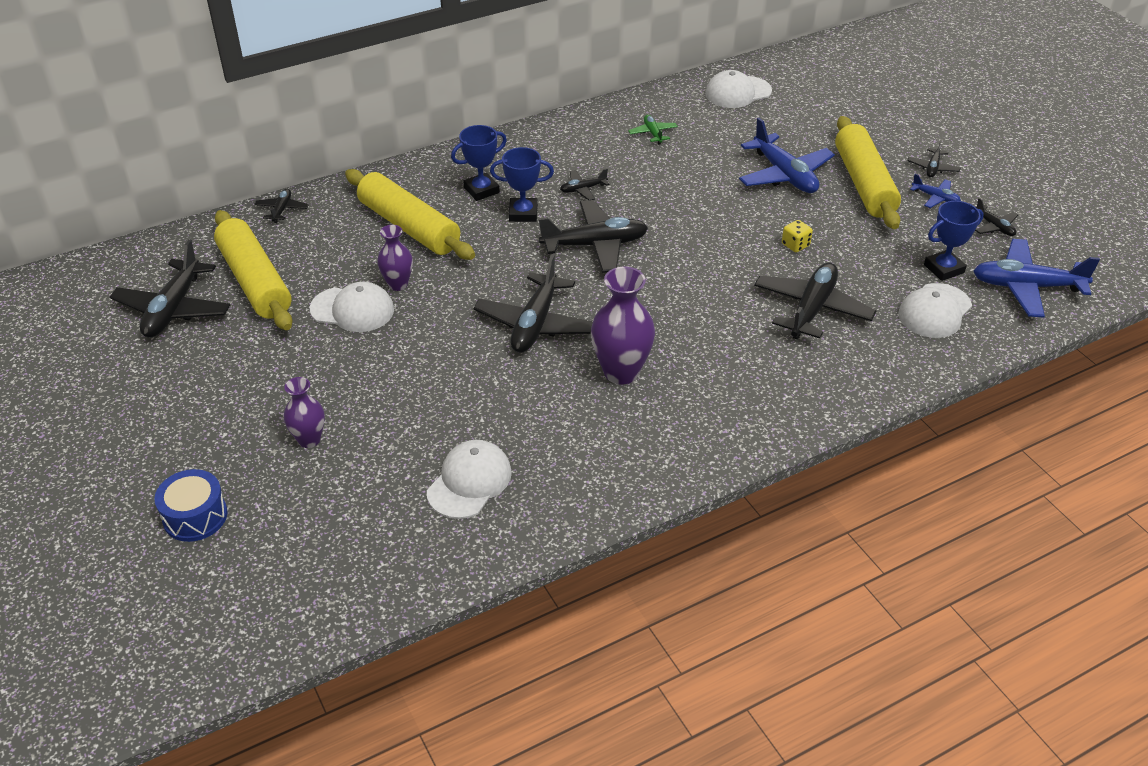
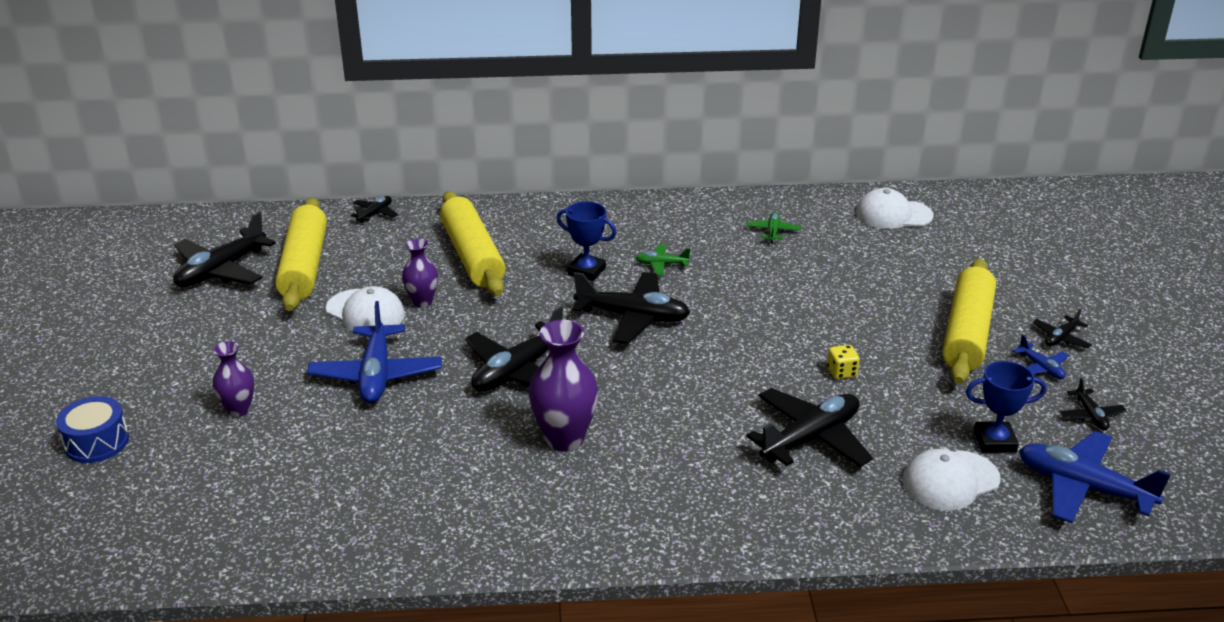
camera: 25 degrees right, 10 degrees down
white cap [427,440,512,519] -> none
blue trophy [451,125,507,201] -> none
black plane [560,169,609,200] -> green plane [636,244,690,275]
blue plane [739,118,835,193] -> blue plane moved to [307,301,442,403]

